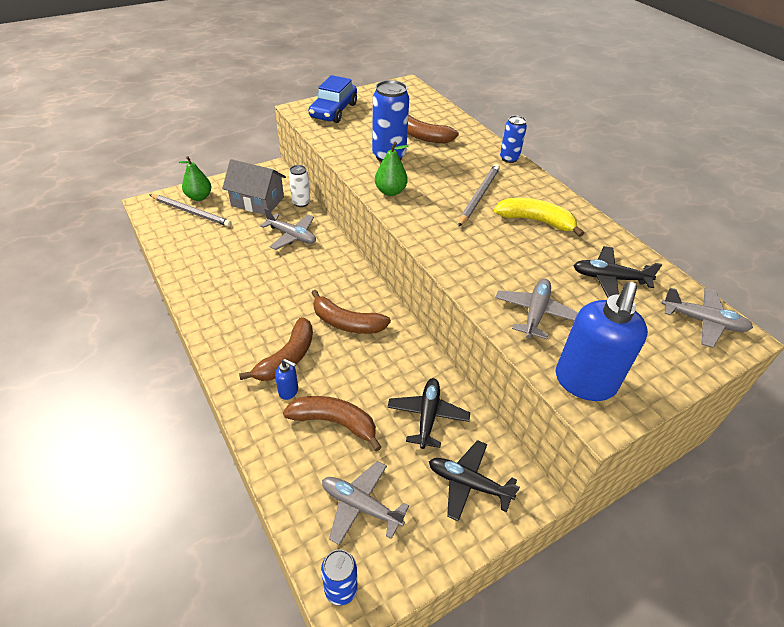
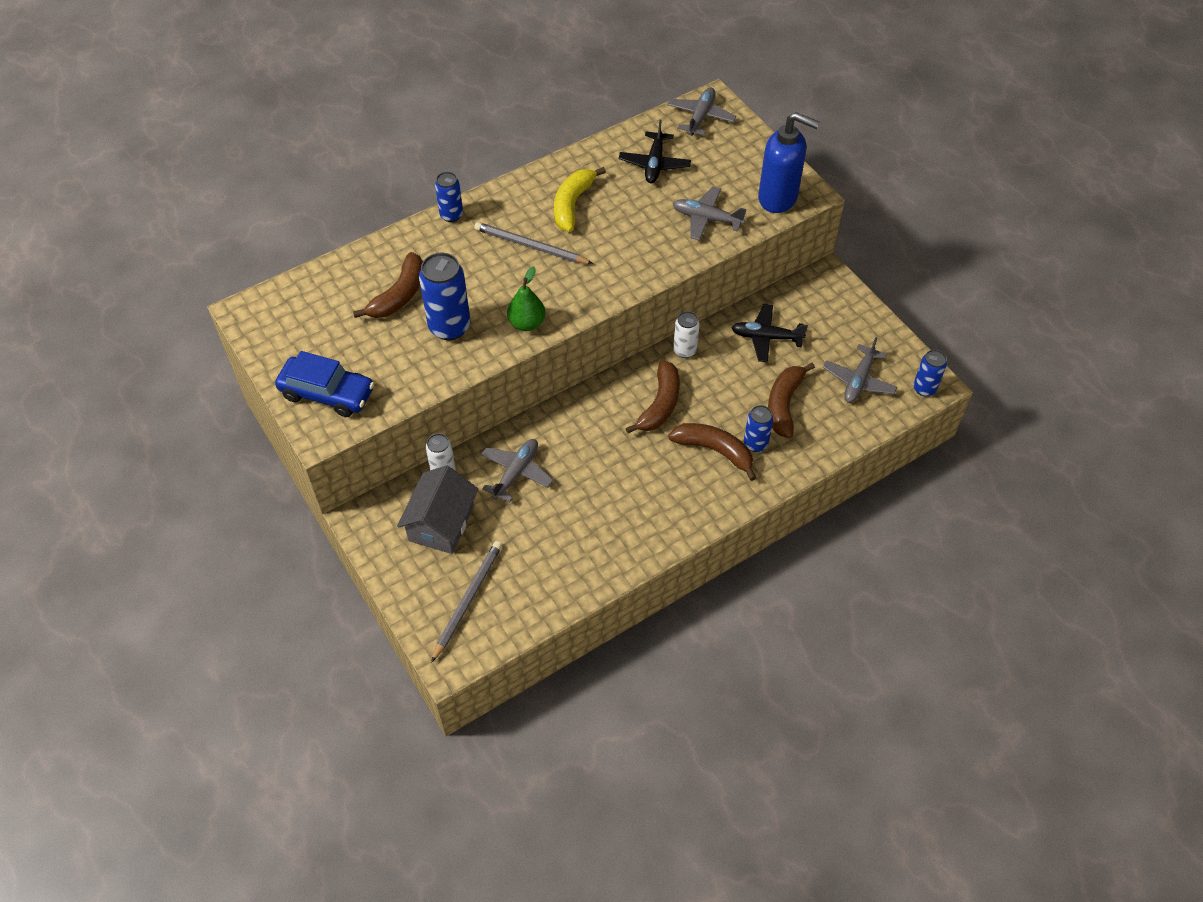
camera: 90 degrees left, 10 degrees up
green pear [179,156,211,201] -> none
blue soap dispenser [275,359,298,400] -> blue can [744,405,773,452]
black plane [429,440,520,522] -> none
none -> white can [673,311,700,358]

